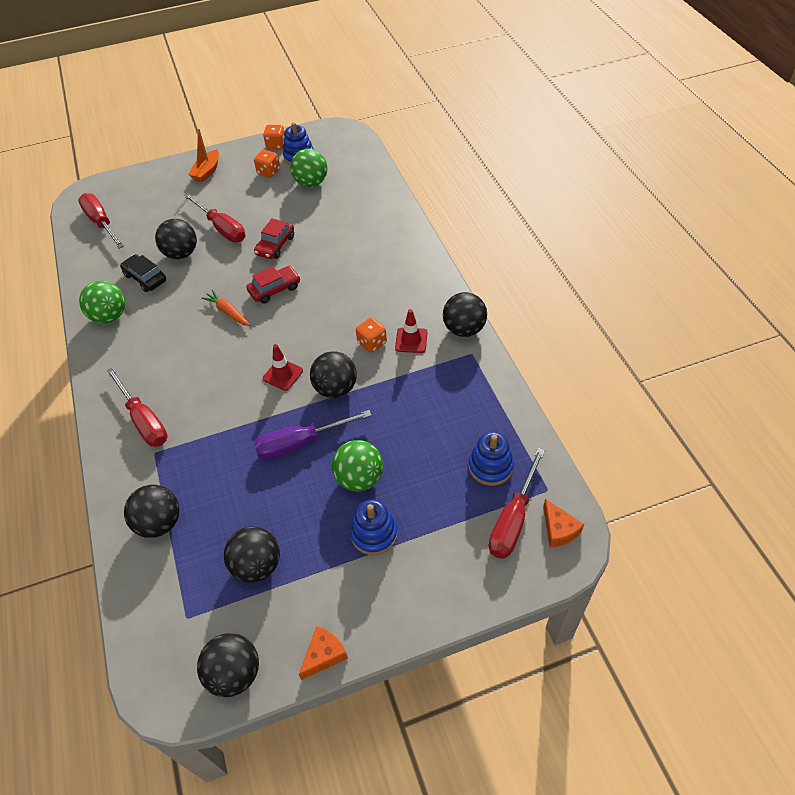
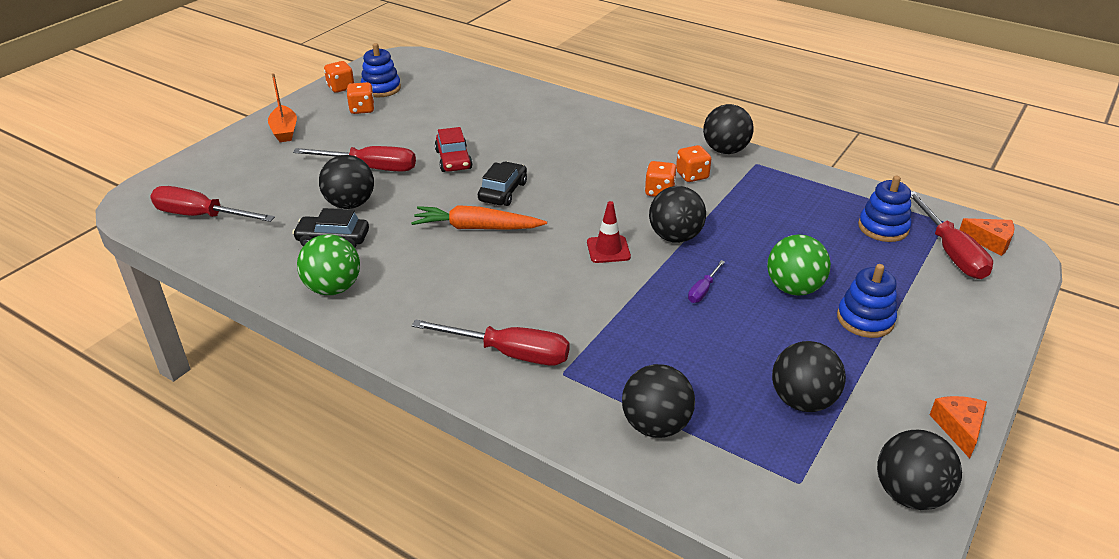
camera: 40 degrees left, 15 degrees down
orange carrot [201,290,250,326] -> orange carrot [411,205,547,230], size x1.53
red car [246,266,300,304] -> black car [478,162,527,206]
purple screwdriver [254,410,372,460] -> purple screwdriver [688,260,725,303], size x0.49
green ball [290,148,327,187] -> none
red traffic cone [395,309,428,353] -> orange dice [676,145,711,182]

